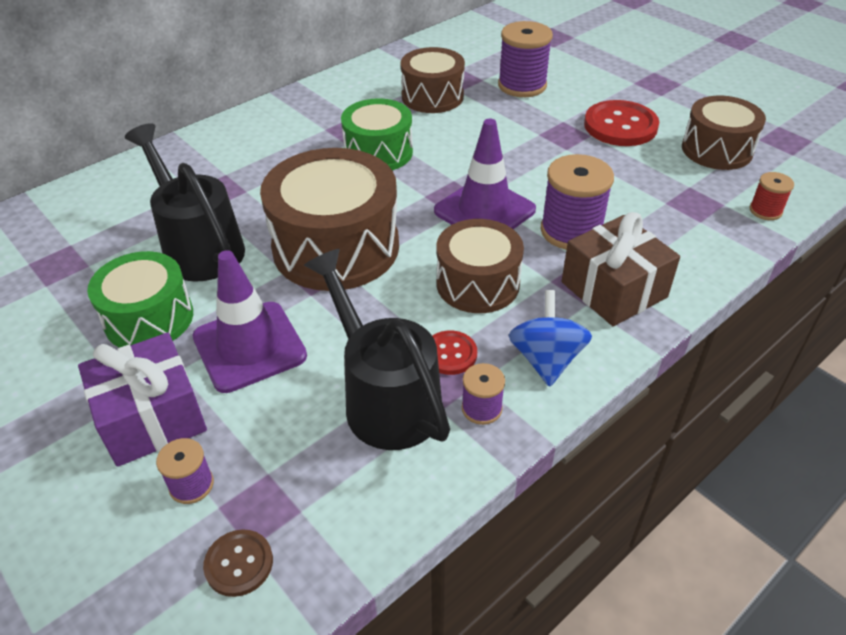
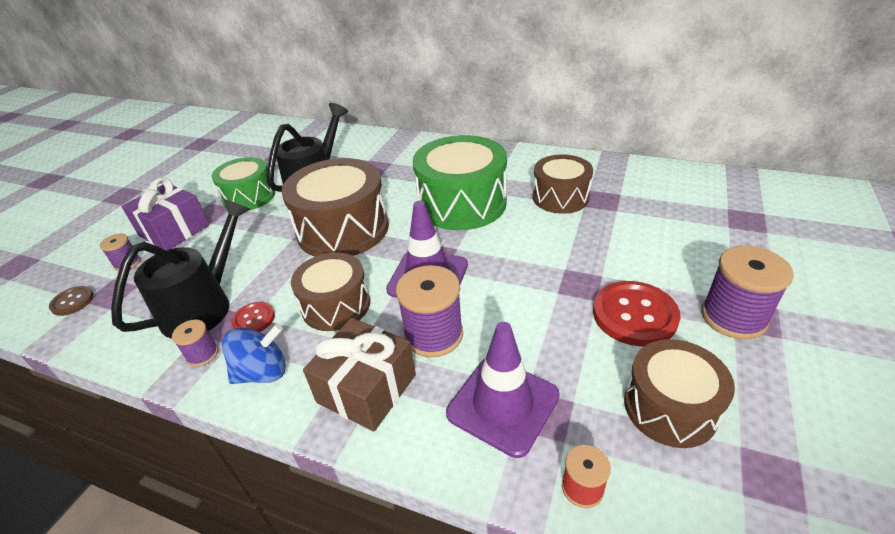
camera: 65 degrees right, 5 degrees down
purple traffic cone [192,250,307,393] -> purple traffic cone moved to [446,322,560,458]
green drum [341,98,413,170] -> green drum [413,135,507,230], size x1.60
purple spool [498,21,553,97] -> purple spool moved to [702,246,794,340]

